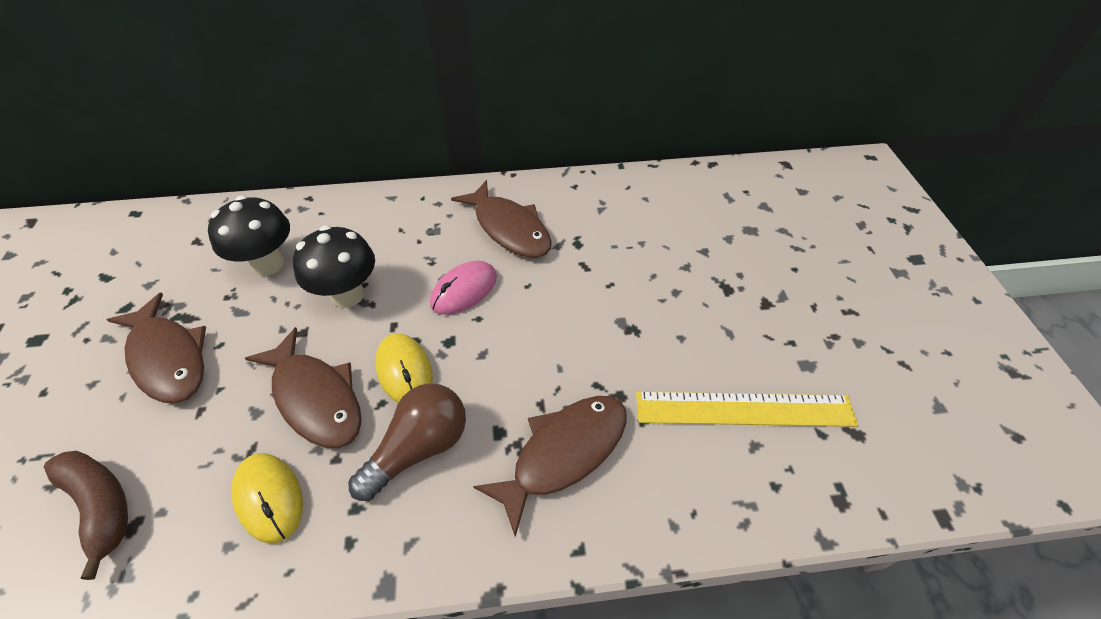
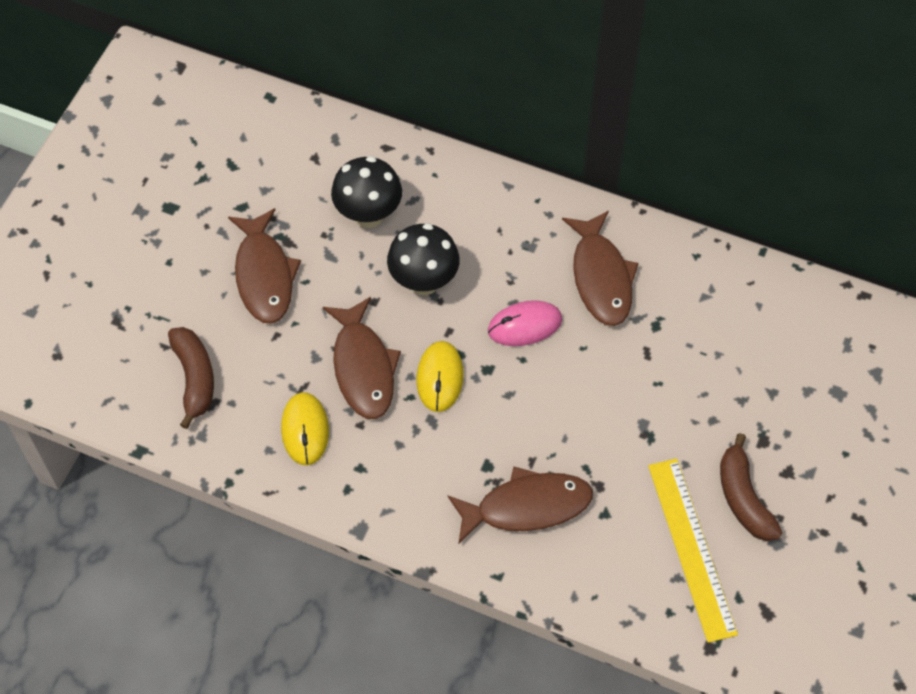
camera: 30 degrees right, 10 degrees up
brown light bulb [348,383,466,501] -> none
yellow ruler [636,392,859,427] -> yellow ruler turned 45 degrees clockwise [648,458,738,643]
none -> brown banana [720,433,782,541]

